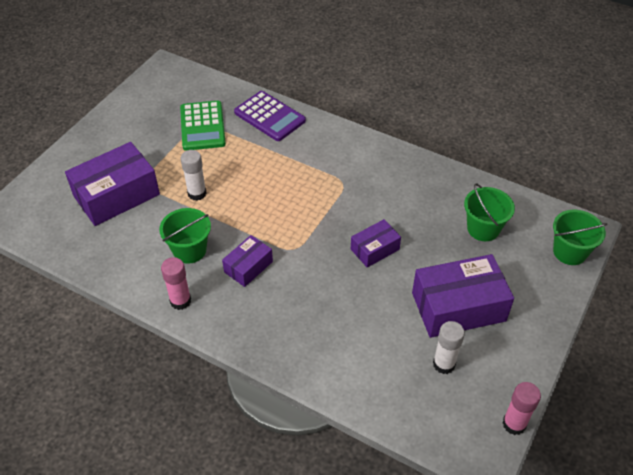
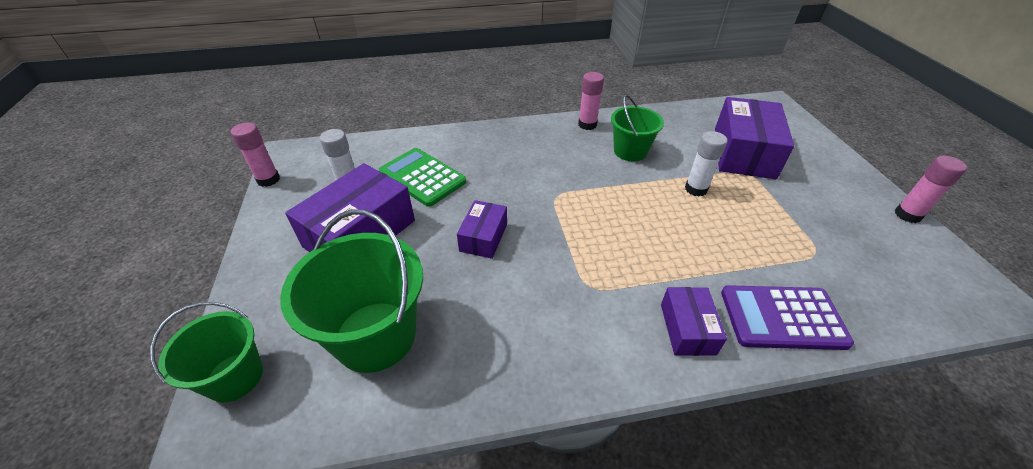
camera: 140 degrees right, 5 degrees down
green calculator [180,101,226,151] -> green calculator moved to [379,148,466,207]
purple box [222,235,273,287] -> purple box moved to [661,287,727,356]
green bucket [464,183,515,241] -> green bucket [280,209,423,373], size x1.63
none -> pink glue stick [895,156,967,223]

